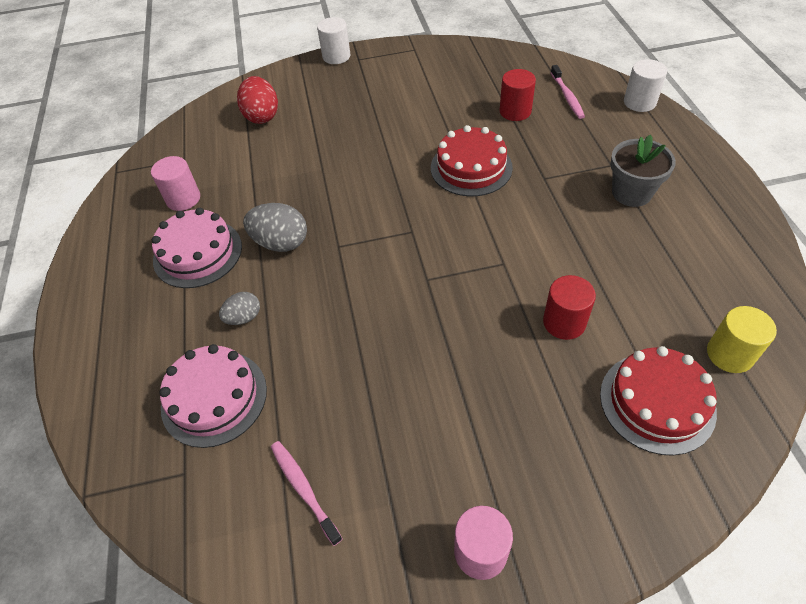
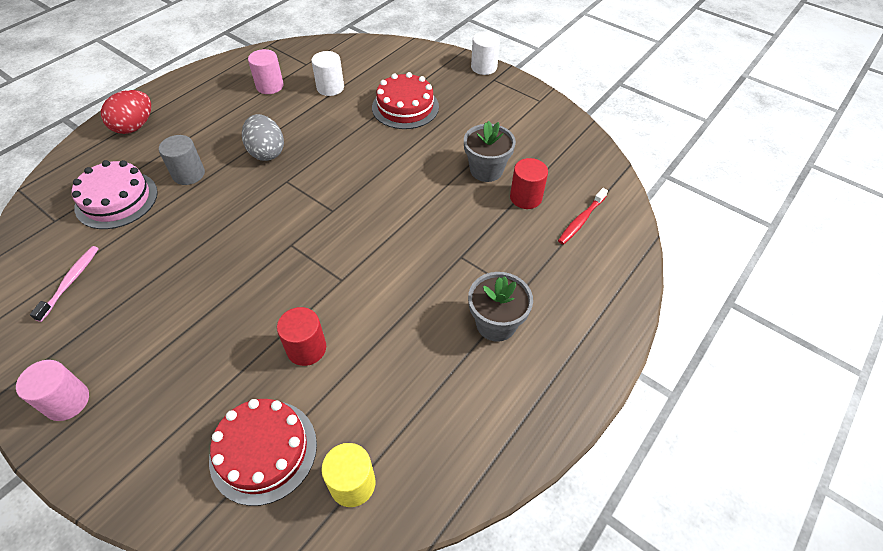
camera: 45 degrees right, 0 degrees up
pink cake [152,208,242,288] -> none
grey egg [219,292,260,325] -> grey cylinder [159,135,205,185]
red egg [237,76,278,124] -> red egg moved to [101,90,151,134]
red cake [431,125,513,196] -> red cake moved to [372,72,439,129]
pink toothbrush [551,65,585,119] -> red toothbrush [558,188,608,245]
white cylinder [624,59,667,112] -> white cylinder moved to [311,51,344,96]
none -> grey flower pot [464,121,516,182]

